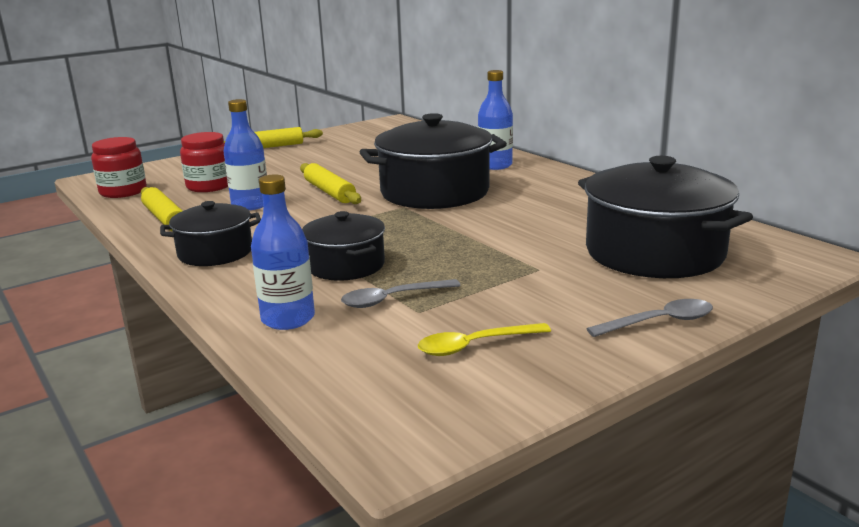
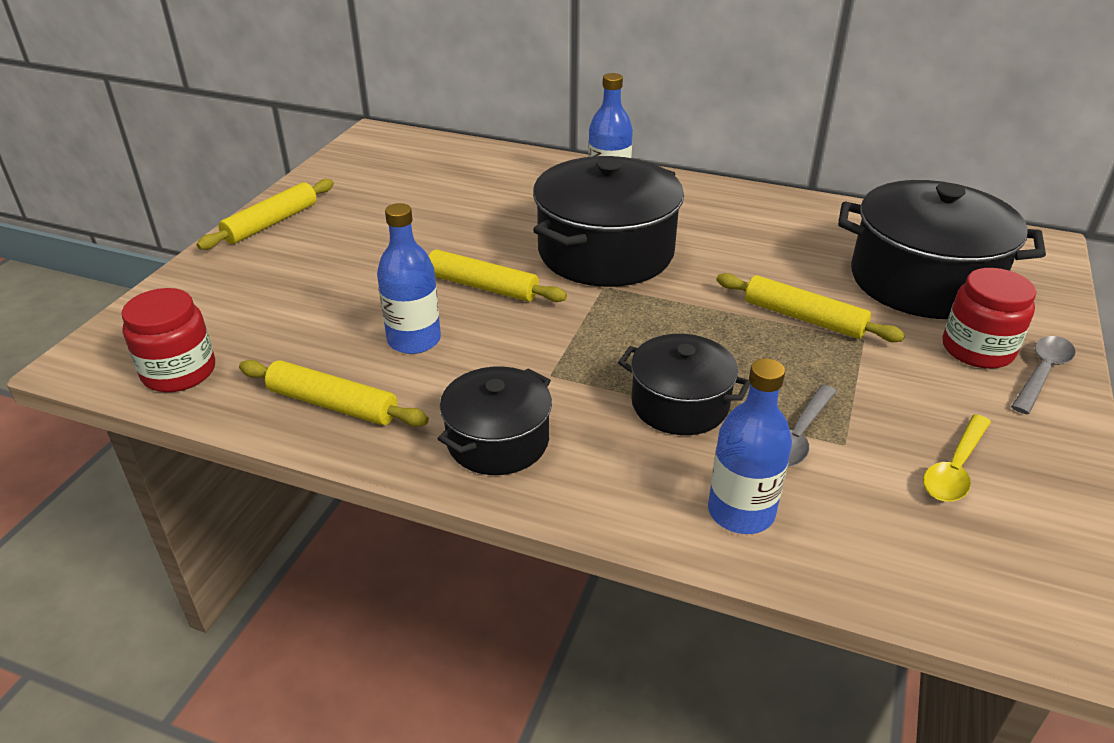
camera: 35 degrees left, 15 degrees up
red jar [180,132,228,192] -> red jar moved to [943,268,1036,369]
none -> yellow rolling pin [716,273,905,342]

